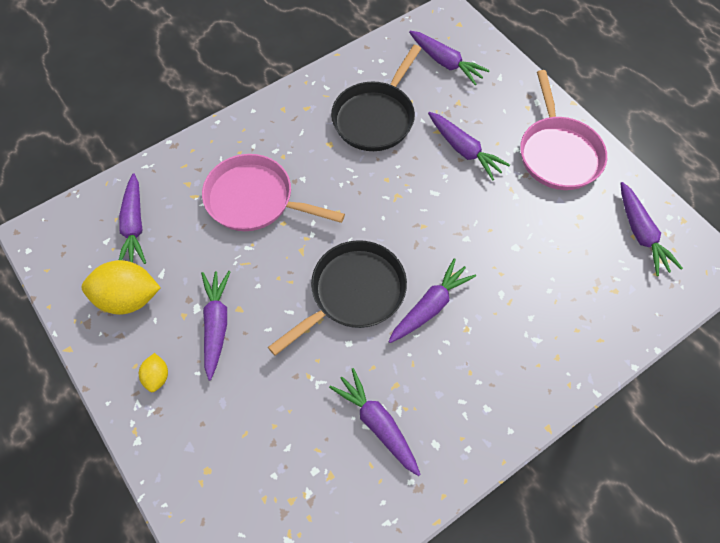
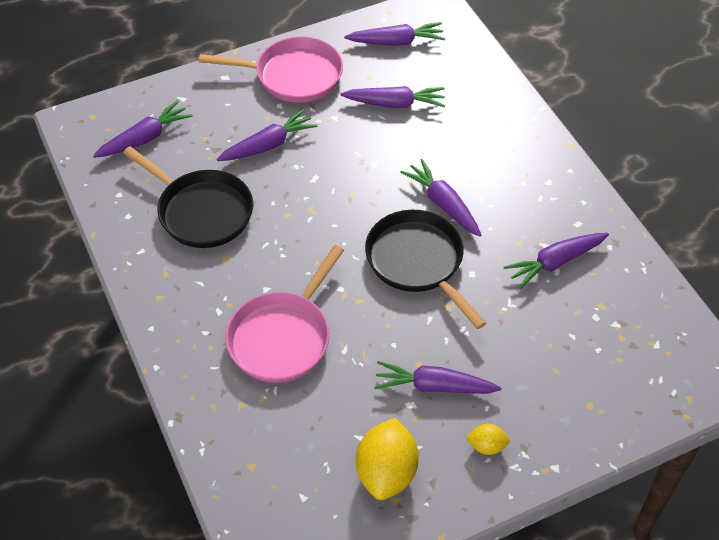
camera: 80 degrees left, 10 degrees down
purple carrot [119,173,146,264] -> purple carrot moved to [341,86,445,108]

